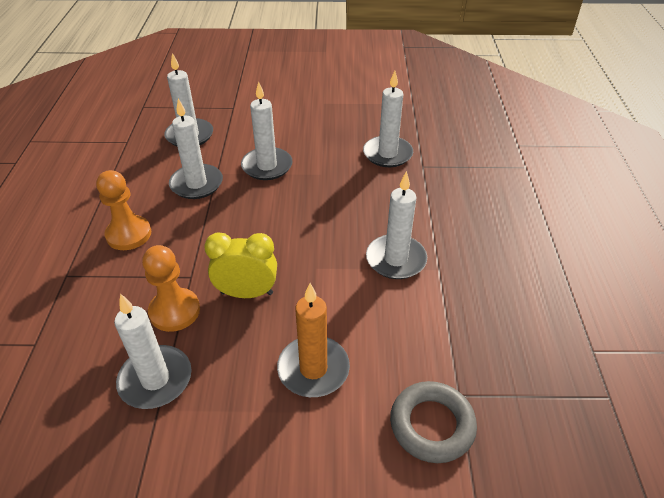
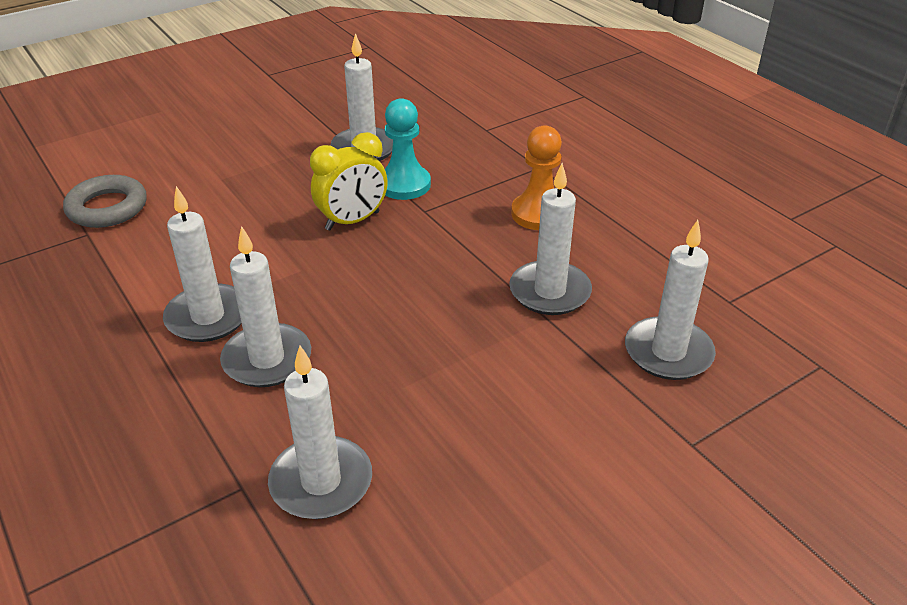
camera: 145 degrees right, 5 degrees down
orange pawn [142,245,200,332] -> turquoise pawn [385,98,431,200]
white candle [241,81,293,180] -> white candle moved to [220,226,311,387]
orange candle [277,283,350,397] -> none

